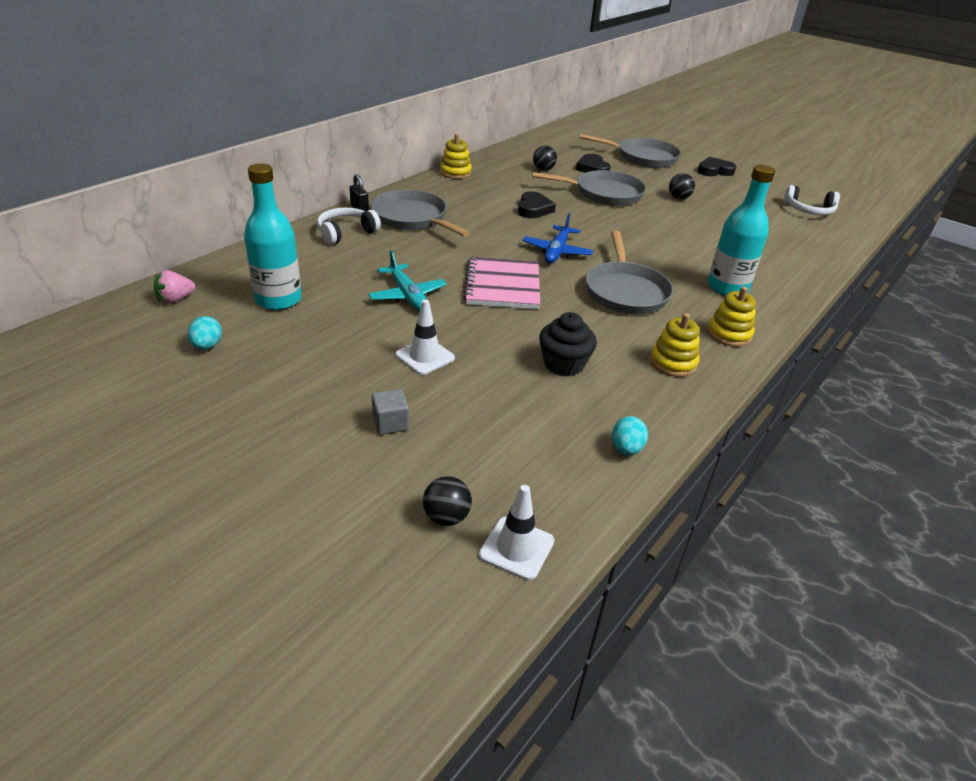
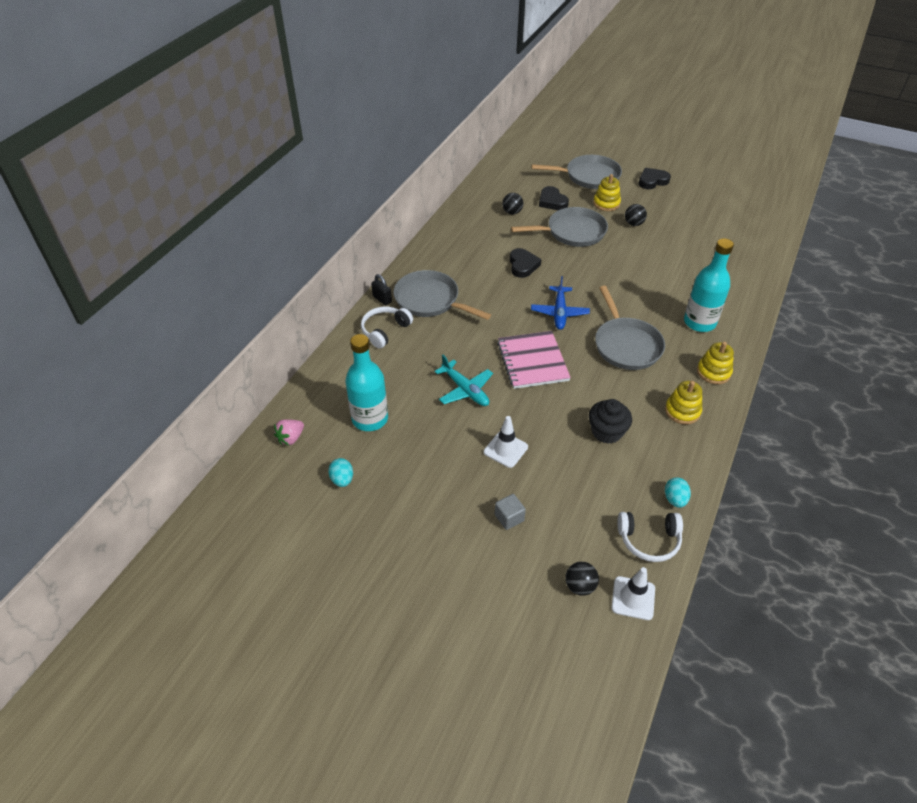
camera: 10 degrees left, 10 degrees up
yellow stacking toy [440,134,472,179] -> yellow stacking toy moved to [593,174,621,211]
white headphones [784,185,840,215] -> white headphones moved to [618,512,683,562]

